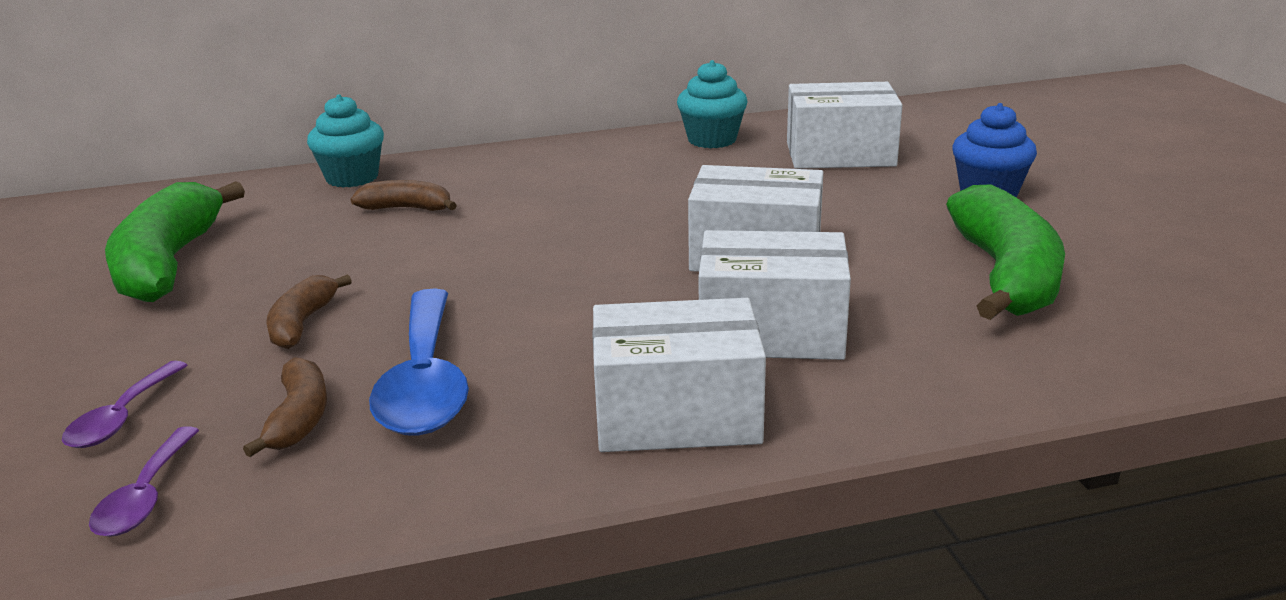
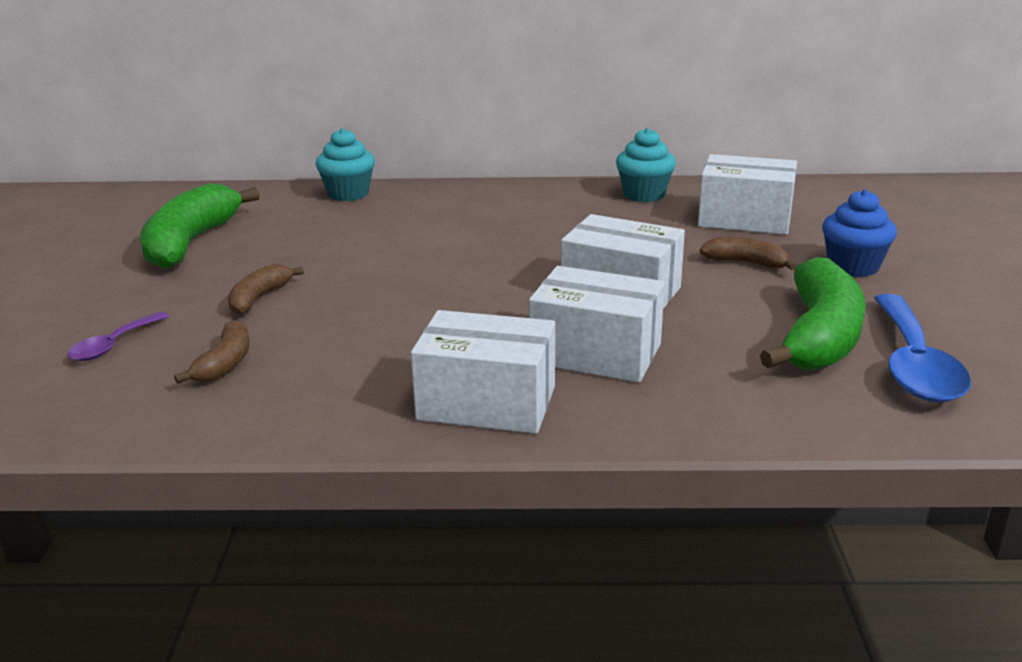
camera: 15 degrees right, 0 degrees up
purple spoon [89,427,199,537] -> none
brown banana [351,180,457,211] -> brown banana moved to [700,237,797,270]
blue spoon [369,288,469,436] -> blue spoon moved to [874,294,971,402]

